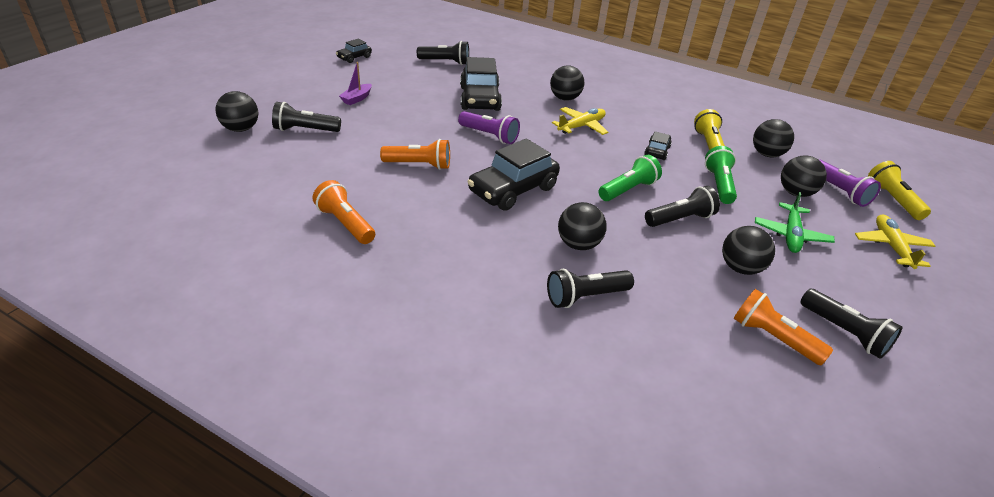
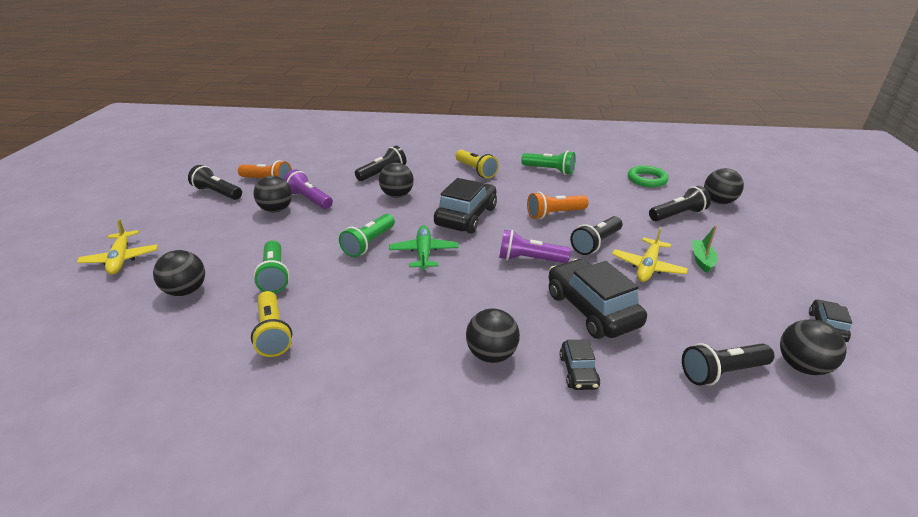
camera: 160 degrees right, 5 degrees down
orange flashlight [313,180,375,244] -> green flashlight [521,151,576,175]
purple boat [339,62,372,105] -> green boat [692,225,718,273]
yellow plane [552,107,608,135] -> yellow plane moved to [612,227,688,282]
black car [644,132,672,160] -> black car moved to [560,339,601,390]
black flashlight [645,186,720,227] -> black flashlight moved to [570,216,622,255]
black ball [753,119,794,157] -> black ball moved to [780,319,847,375]
green plane [755,192,835,253] -> green plane moved to [389,225,459,270]
purple flashlight [820,160,881,207] -> purple flashlight moved to [284,169,333,209]
yellow flashlight [868,161,931,220] -> yellow flashlight moved to [455,150,499,178]
none -> green ring [628,165,669,187]

